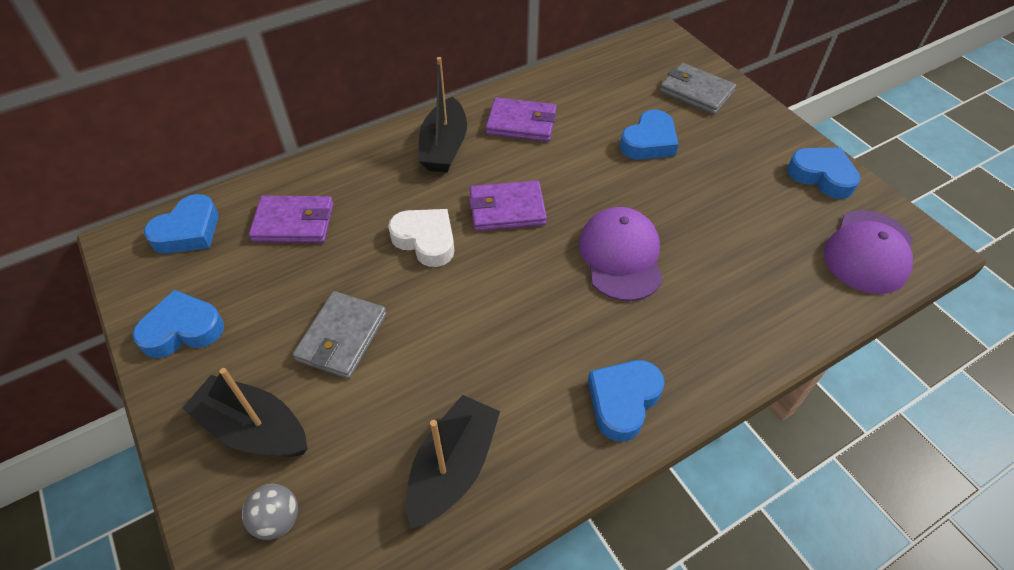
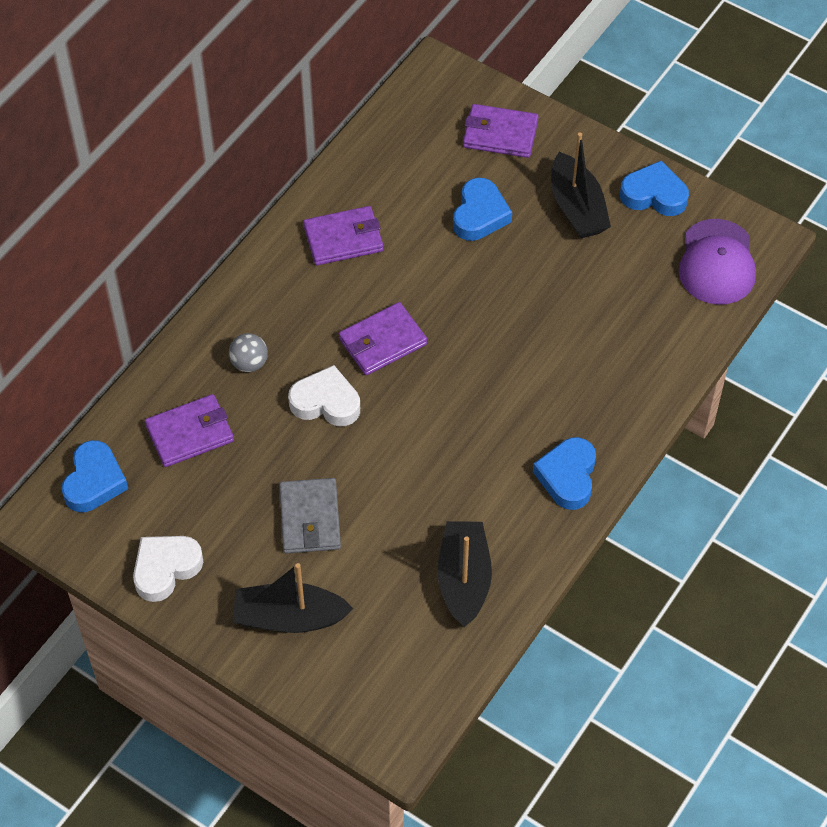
camera: 25 degrees left, 5 degrees up
blue heart [133,290,224,358] -> white heart [133,536,203,602]
grey ball [242,484,298,540] -> grey ball moved to [229,333,268,372]
black boat [418,57,467,172] -> black boat moved to [551,132,611,238]
purple cap [579,207,663,301] -> none
grey wallet [660,63,736,115] -> purple wallet [463,104,539,158]

